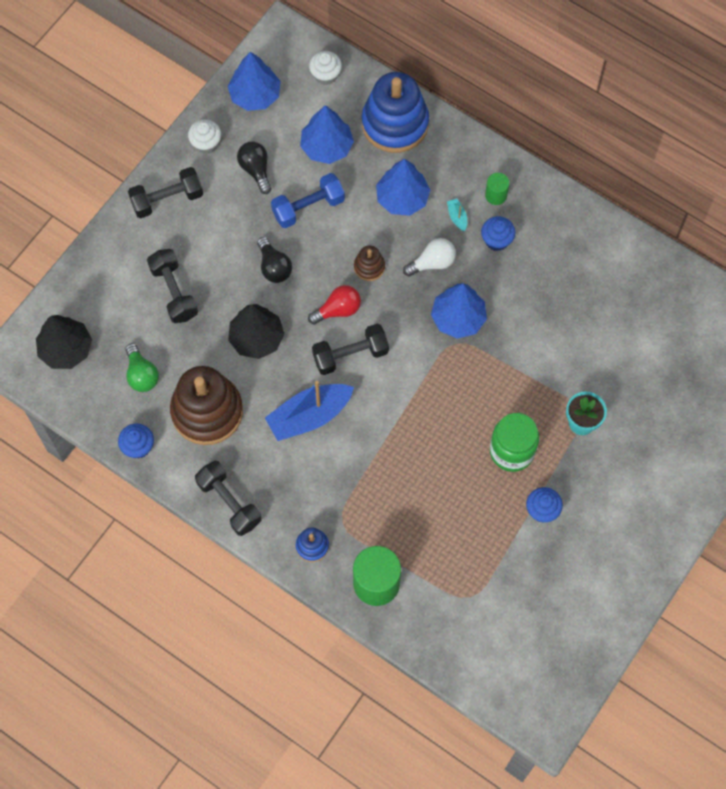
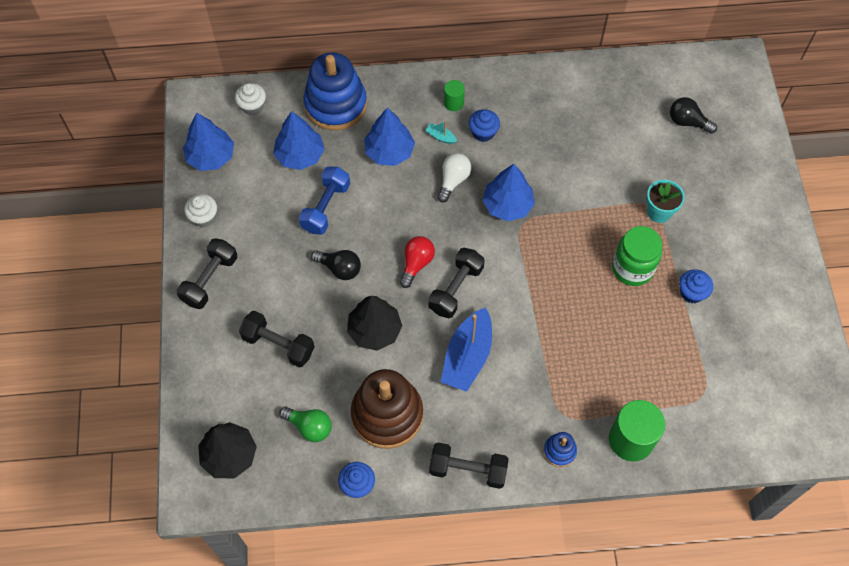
camera: 40 degrees left, 5 degrees down
black light bulb [237,142,272,194] -> black light bulb moved to [670,97,717,134]
brown stacking toy [354,245,385,281] -> none

